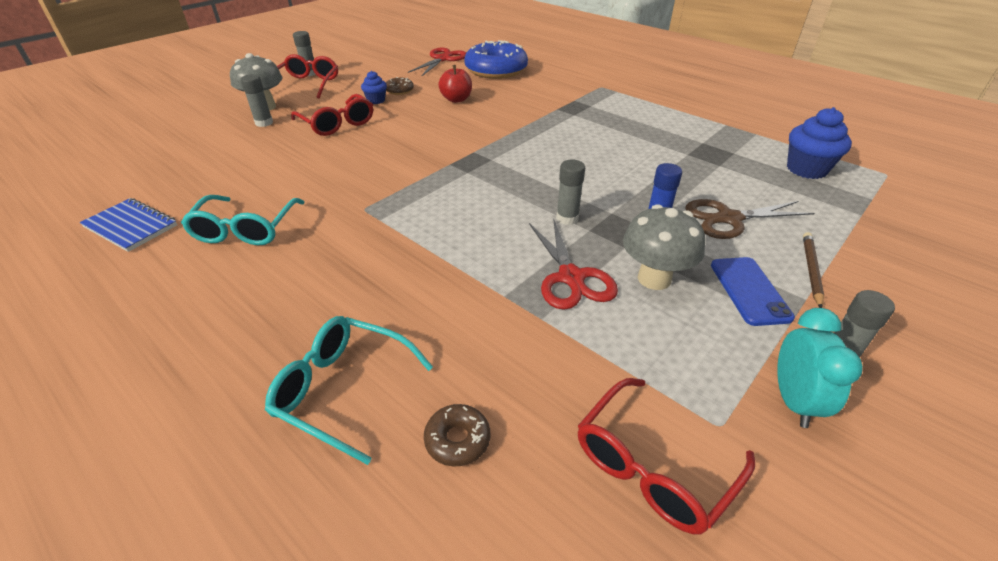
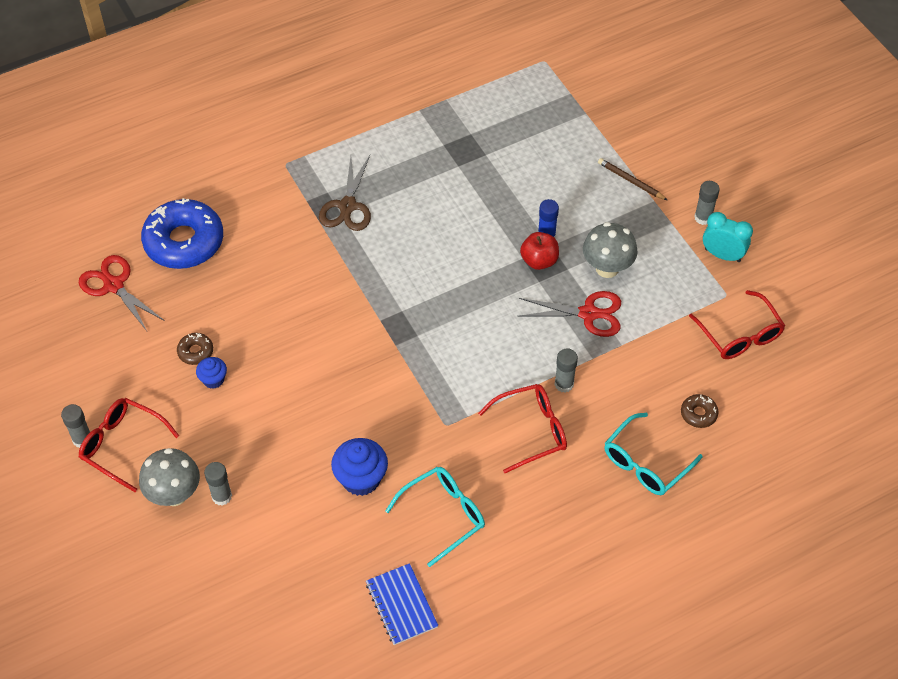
camera: 70 degrees left, 15 degrees up
blue notebook [80,198,177,252] -> blue notebook turned 75 degrees counterclockwise [366,563,438,645]
turquoise glasses [181,195,304,245] -> turquoise glasses turned 60 degrees counterclockwise [385,467,485,567]
red glasses [291,94,373,136] -> red glasses moved to [478,384,567,473]
red apple [438,65,472,103] -> red apple moved to [520,232,559,270]
grey glue stick [556,160,585,225] -> grey glue stick moved to [555,348,578,393]
brown scissors [686,199,814,239] -> brown scissors moved to [319,155,371,231]
blue phone [711,257,795,326] -> none
blue cupcake [787,107,852,179] -> blue cupcake moved to [331,438,388,496]

